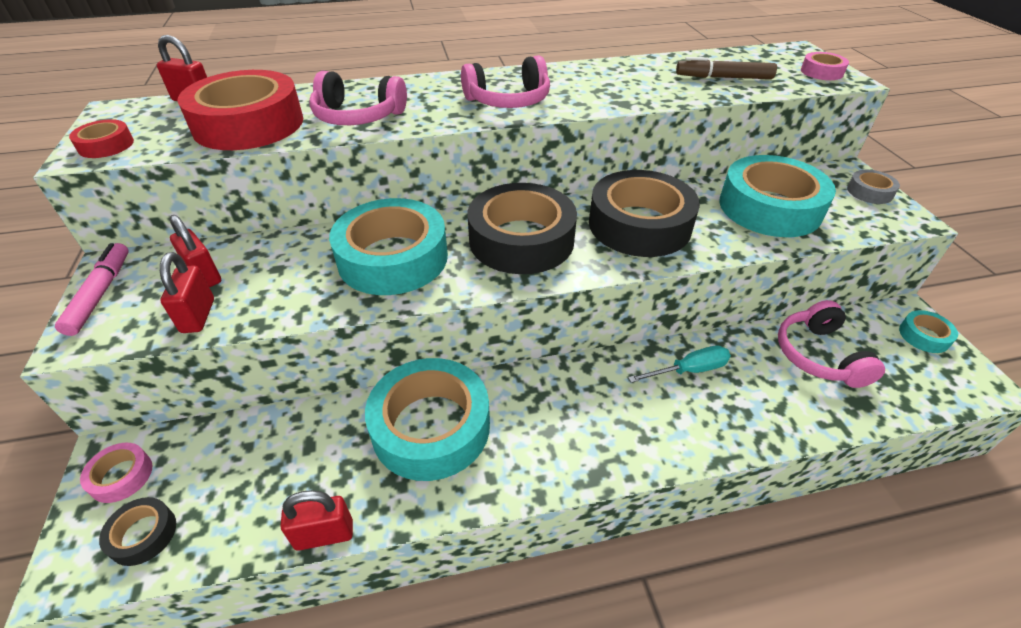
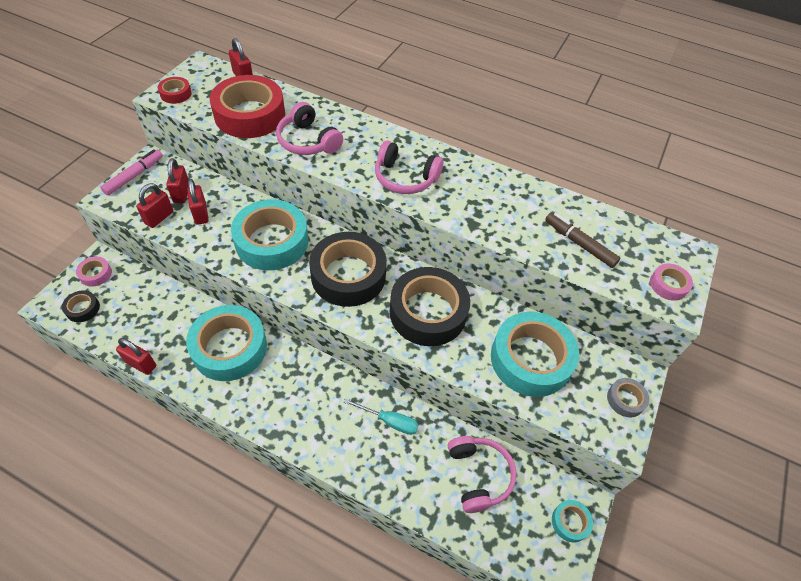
camera: 35 degrees right, 10 degrees up
pink headphones [778,300,885,388] -> pink headphones turned 135 degrees clockwise [448,436,517,513]
none -> red padlock [187,179,209,224]

